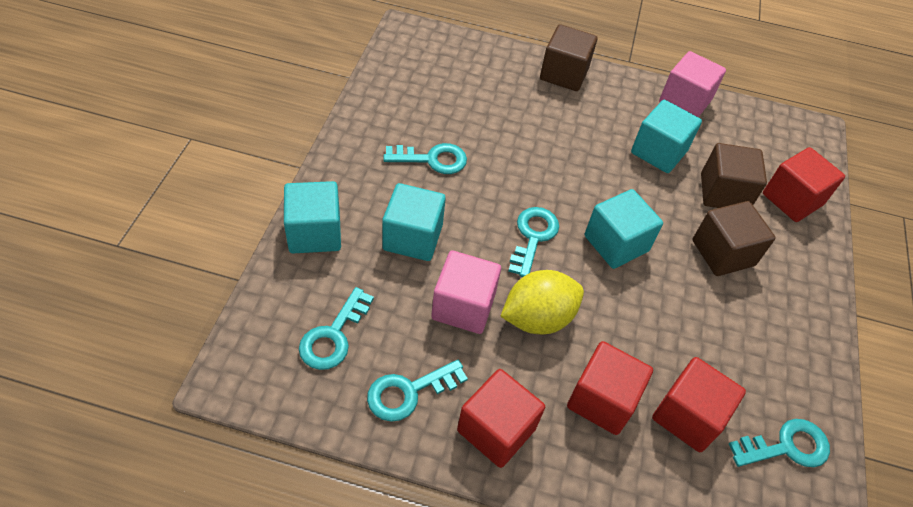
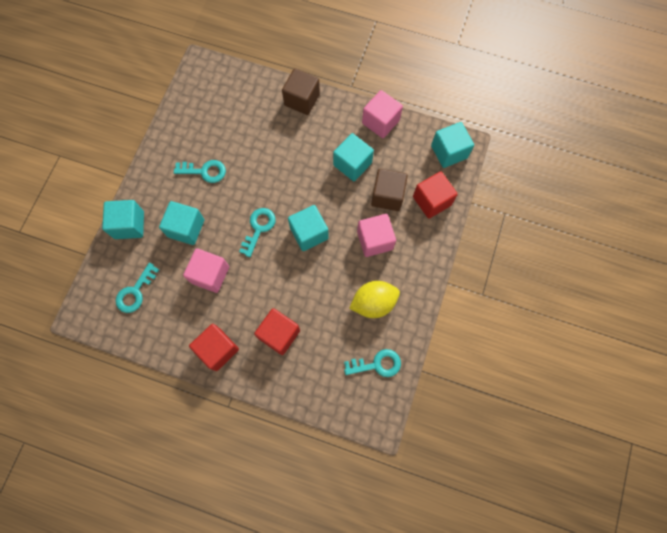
camera: 10 degrees right, 20 degrees up
turquoise key [367,360,468,422] -> none
yellow lemon [500,270,584,334] -> yellow lemon moved to [349,281,400,318]
red cube [652,357,746,452] -> none
brown cube [693,201,776,276] -> pink cube [357,214,396,257]
none -> turquoise cube [431,122,474,168]

